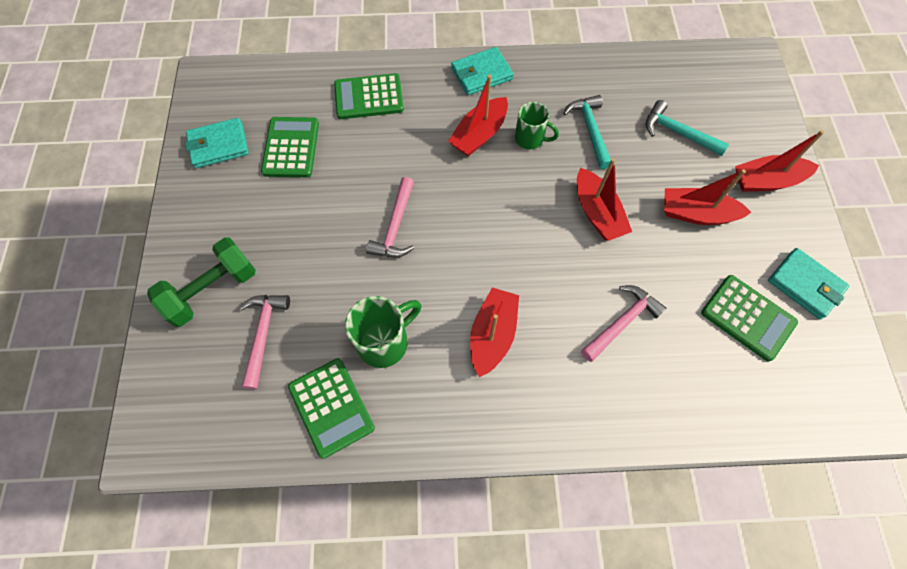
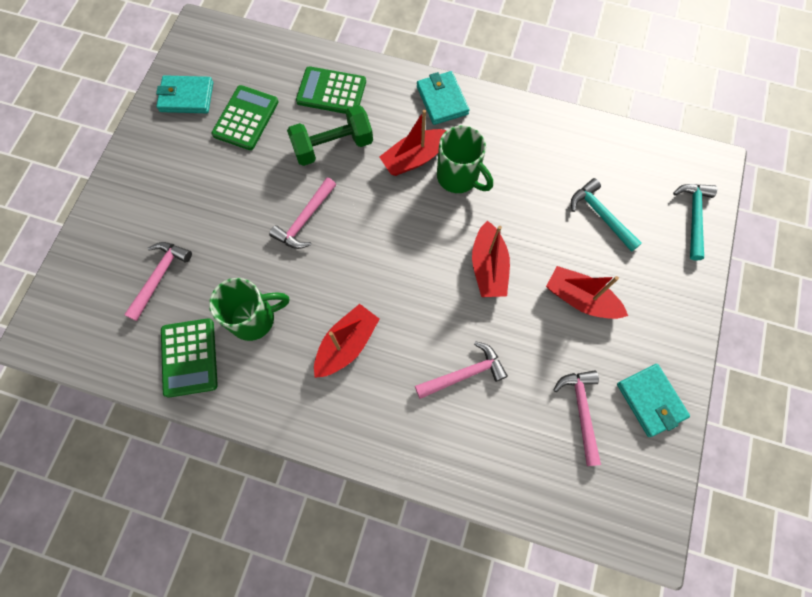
camera: 20 degrees right, 5 degrees up
green dumbbell [147,237,256,327] -> green dumbbell moved to [287,105,373,166]
turquoise wallet [451,47,514,95] -> turquoise wallet turned 75 degrees clockwise [417,71,469,125]
green mug [515,102,559,149] -> green mug [437,126,493,193], size x1.52
turquoise hammer [563,95,611,169] -> turquoise hammer moved to [673,184,717,261]
green calculator [701,275,798,361] -> pink hammer [554,370,601,466]
red boat [735,130,824,192] -> none

